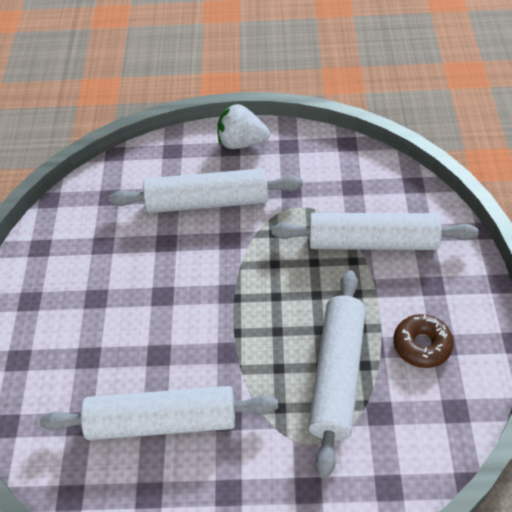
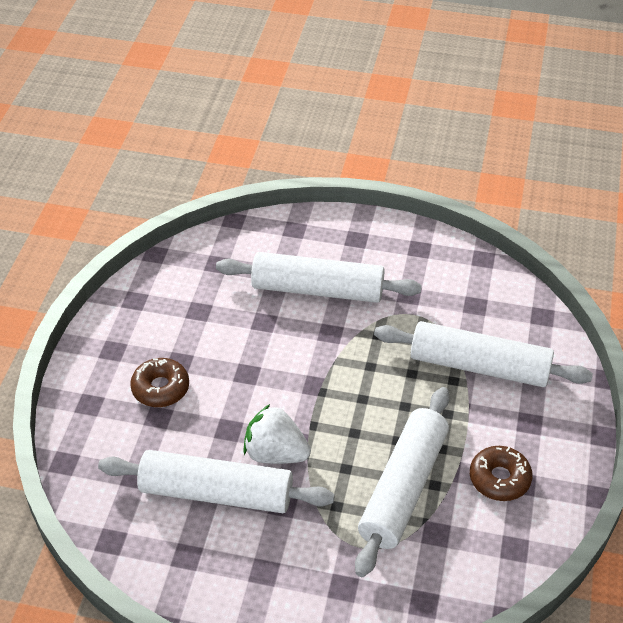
camera: 10 degrees right, 5 degrees down
white strawberry [217,103,270,149] -> white strawberry moved to [243,404,311,464]
none -> brown donut [130,358,189,407]

